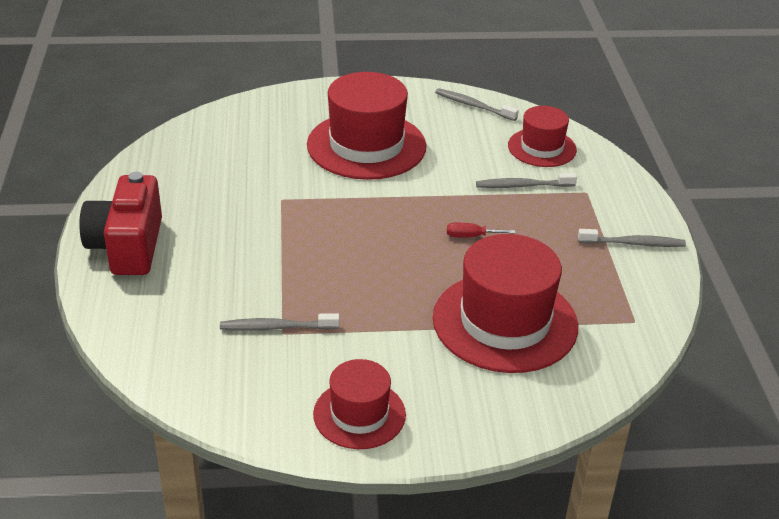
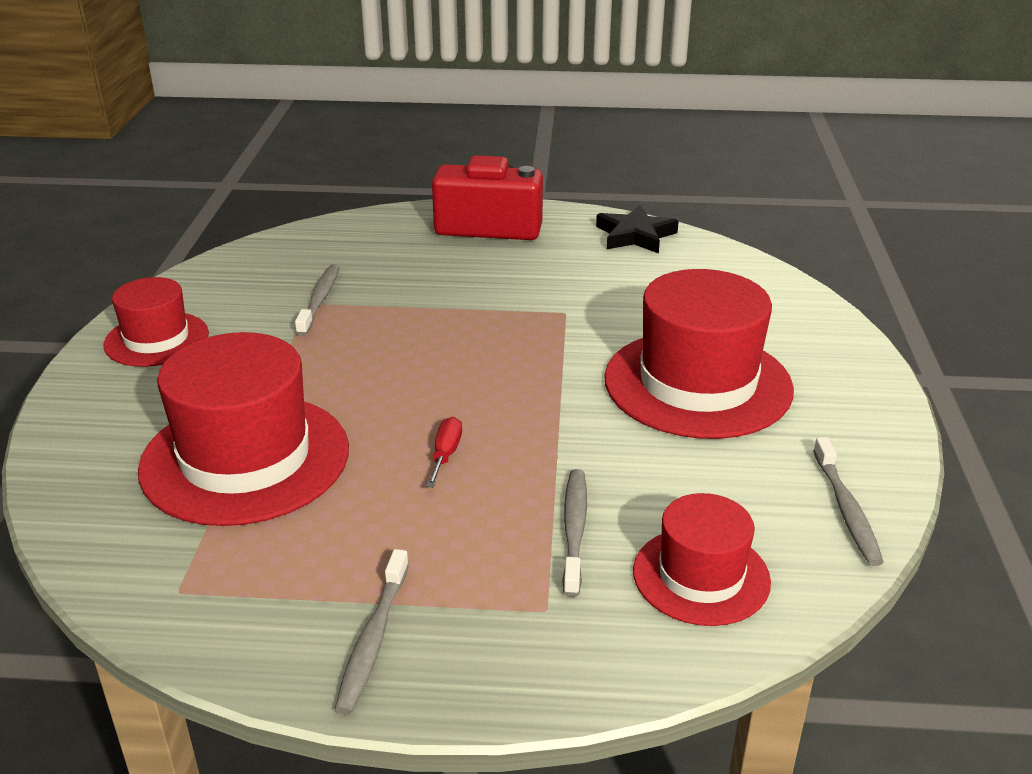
camera: 100 degrees right, 5 degrees down
grey toothbrush [435,88,519,121] -> grey toothbrush turned 135 degrees clockwise [813,437,884,566]
none -> black star [596,205,679,254]

